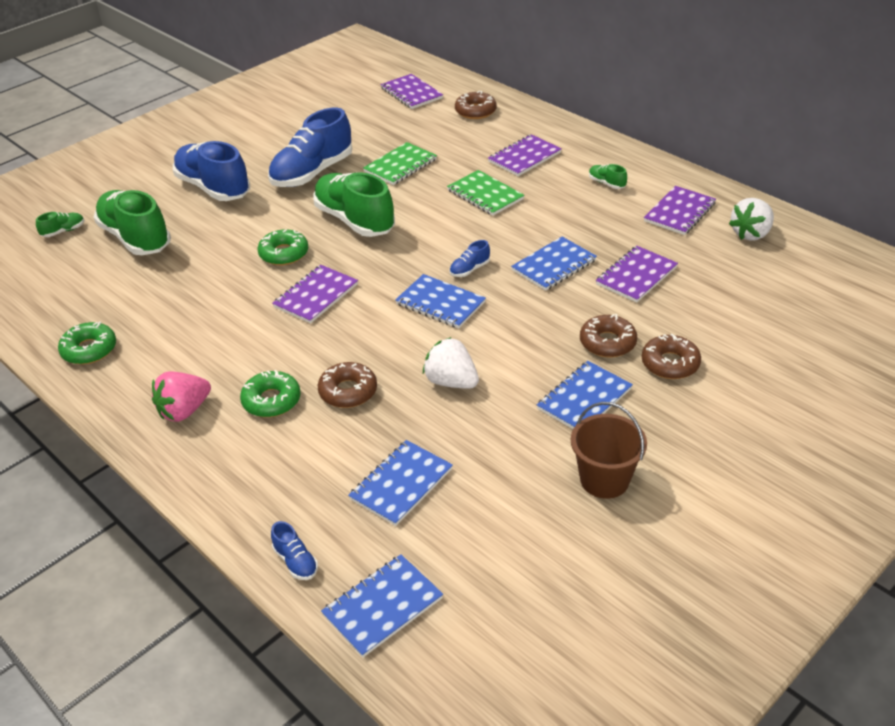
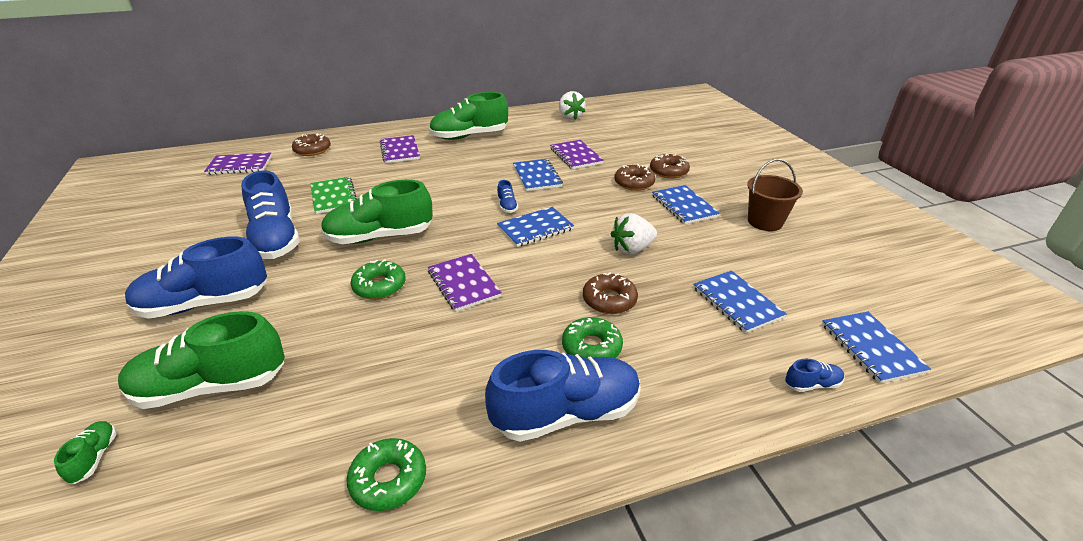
camera: 65 degrees left, 5 degrees down
pink strawberry [152,371,211,422] -> blue shoe [485,350,640,442]
green notebook [447,170,525,216] -> none
green shoe [589,164,627,189] -> green shoe [429,92,508,140], size x2.41
purple notebook [644,186,716,235] -> none

